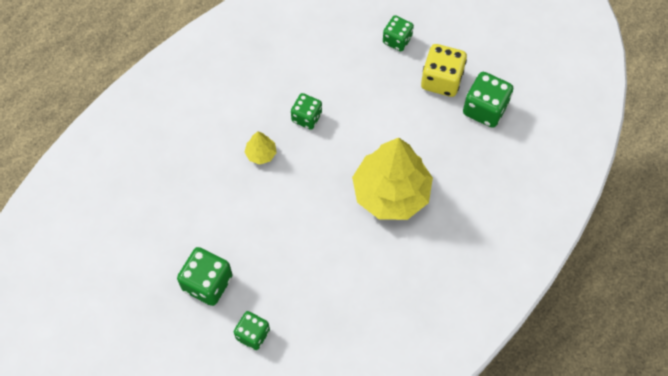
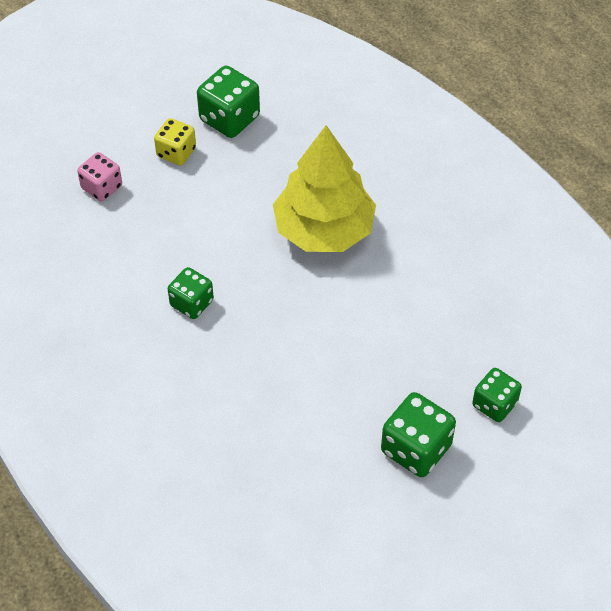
camera: 80 degrees left, 10 degrees down
yellow tree [245,131,277,165] -> none
green dice [383,15,414,51] -> pink dice [77,152,122,201]
yellow dice [421,44,467,97] -> yellow dice [154,118,196,166], size x0.66

